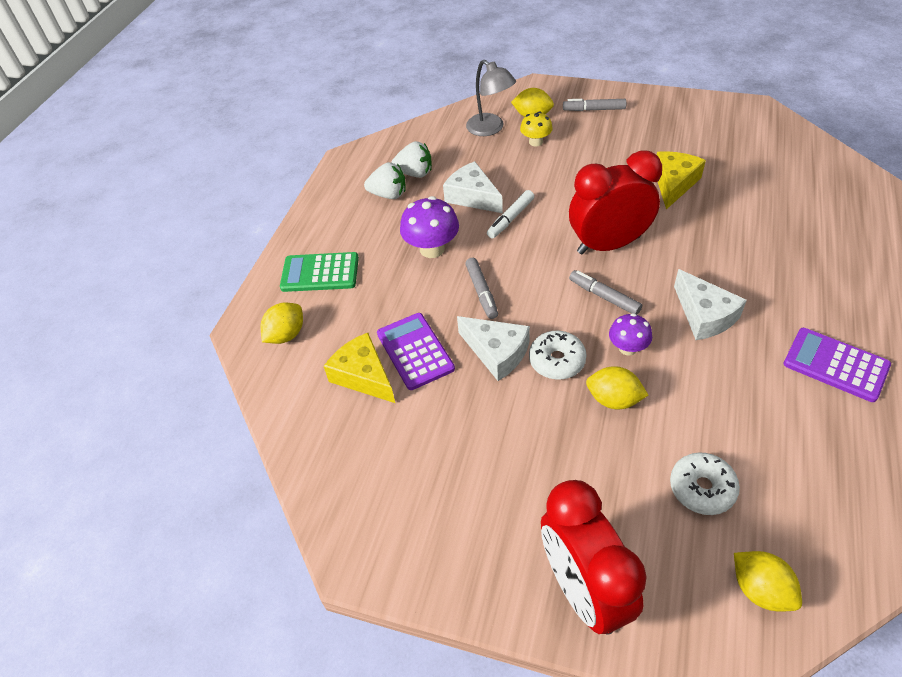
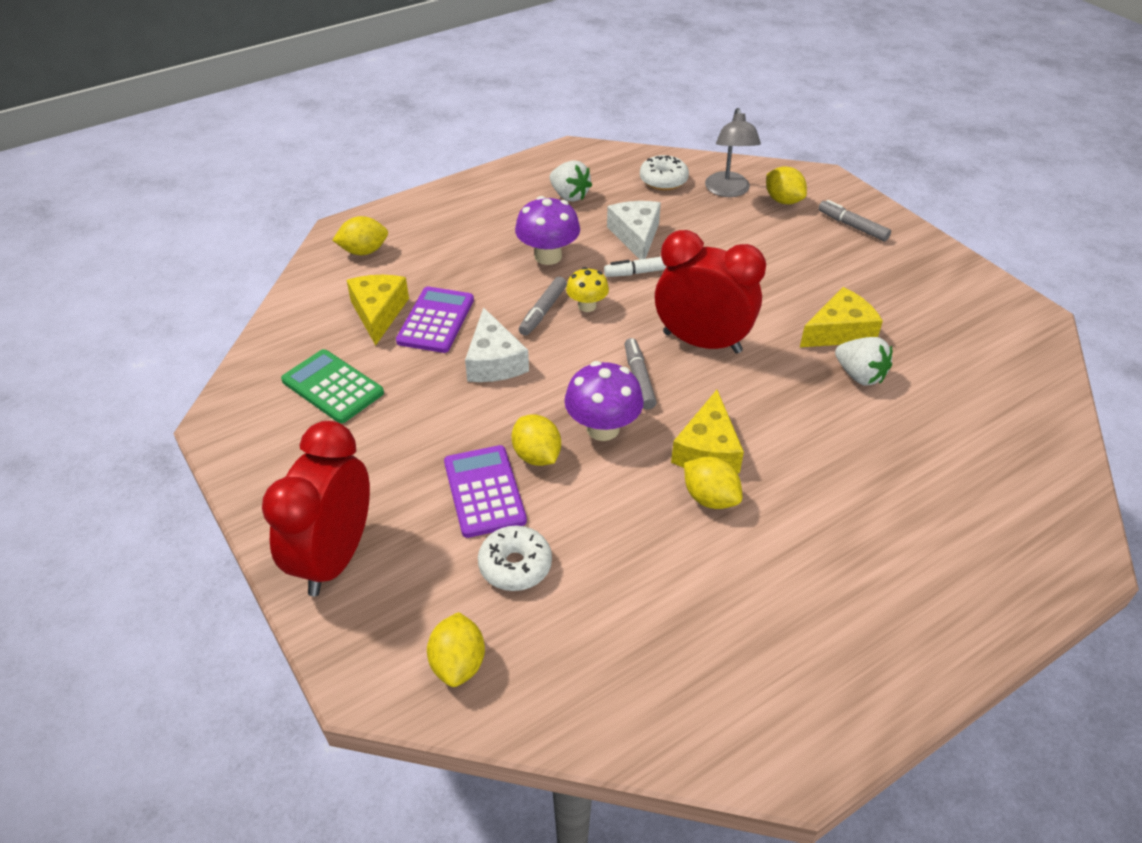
camera: 35 degrees right, 5 degrees down
green calculator [280,252,359,292] -> green calculator moved to [281,349,384,423]
white strawberry [391,141,432,178] -> white strawberry moved to [835,337,892,386]
yellow mushroom [520,111,553,147] -> yellow mushroom moved to [566,267,609,312]
white donut [529,331,587,380] -> white donut moved to [640,155,689,190]
purple mushroom [609,313,652,356] -> purple mushroom [564,361,644,441], size x1.60
white cheese [674,269,747,340] -> yellow cheese [671,390,744,473]
purple calculator [783,328,891,402] -> purple calculator moved to [444,445,527,538]
none -> yellow lemon [684,457,742,509]

